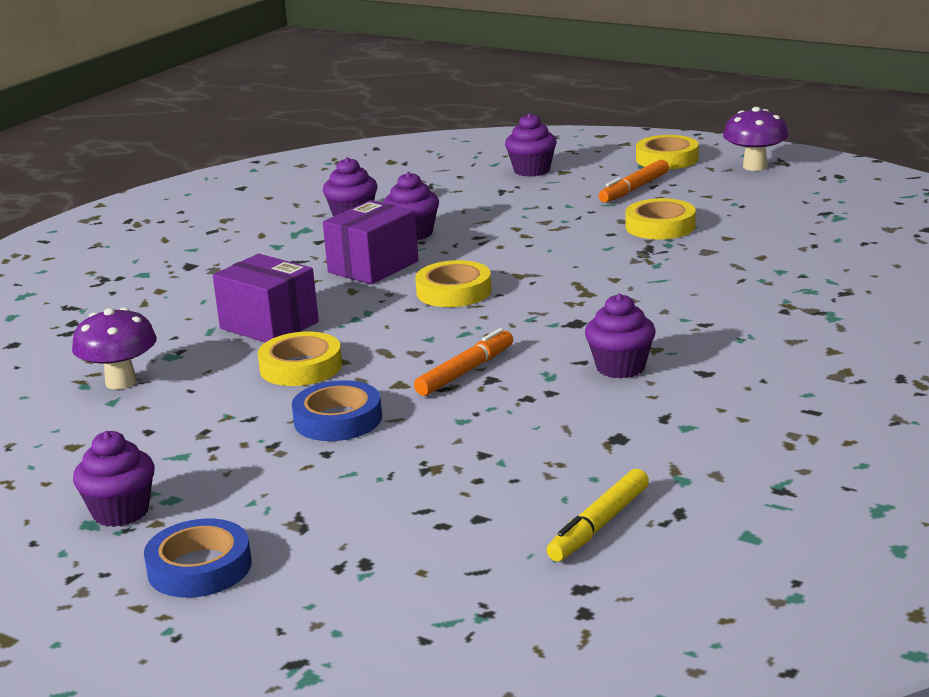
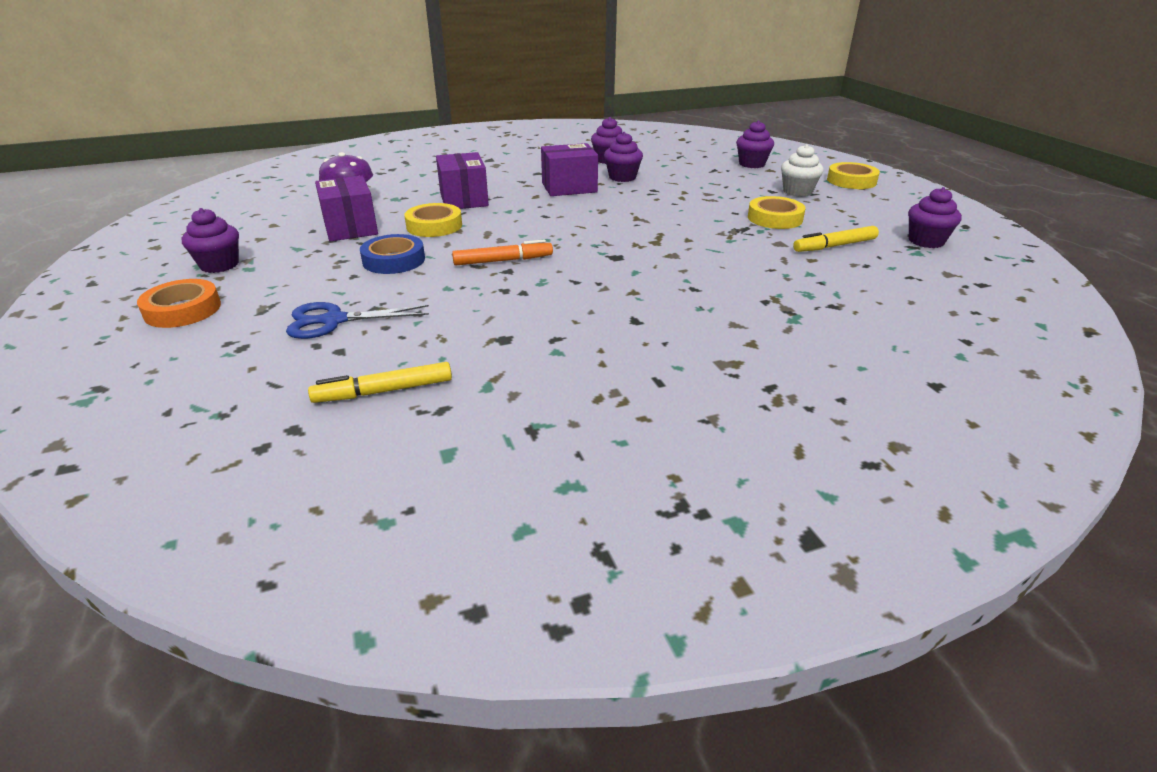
camera: 35 degrees right, 10 degrees up
blue tape [144,519,252,598] -> orange tape [137,279,221,328]
yellow tape [415,260,492,307] -> none
purple cupcake [585,294,656,379] -> purple cupcake moved to [908,187,962,248]
orange marker [599,160,669,203] -> white cupcake [781,144,824,197]
purple mushroom [723,107,788,171] -> none
none -> blue scissors [286,302,429,339]
none -> purple box [315,176,378,241]
none -> yellow marker [793,226,879,252]

